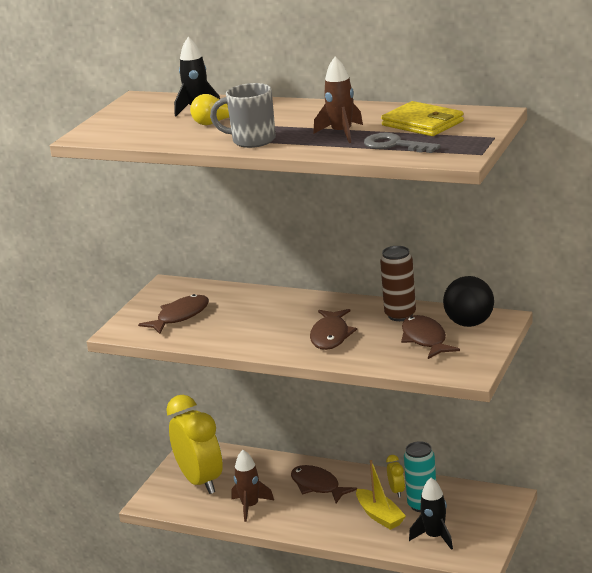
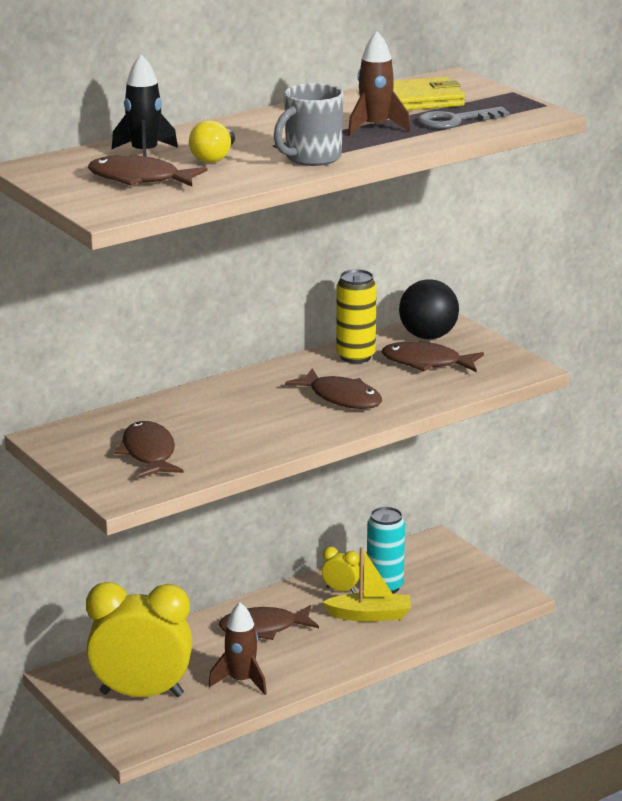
camera: 60 degrees left, 0 degrees up
brown can [380,246,416,321] -> yellow can [336,269,377,363]
black rocket [409,478,453,550] -> none
none -> brown fish [88,155,207,187]

